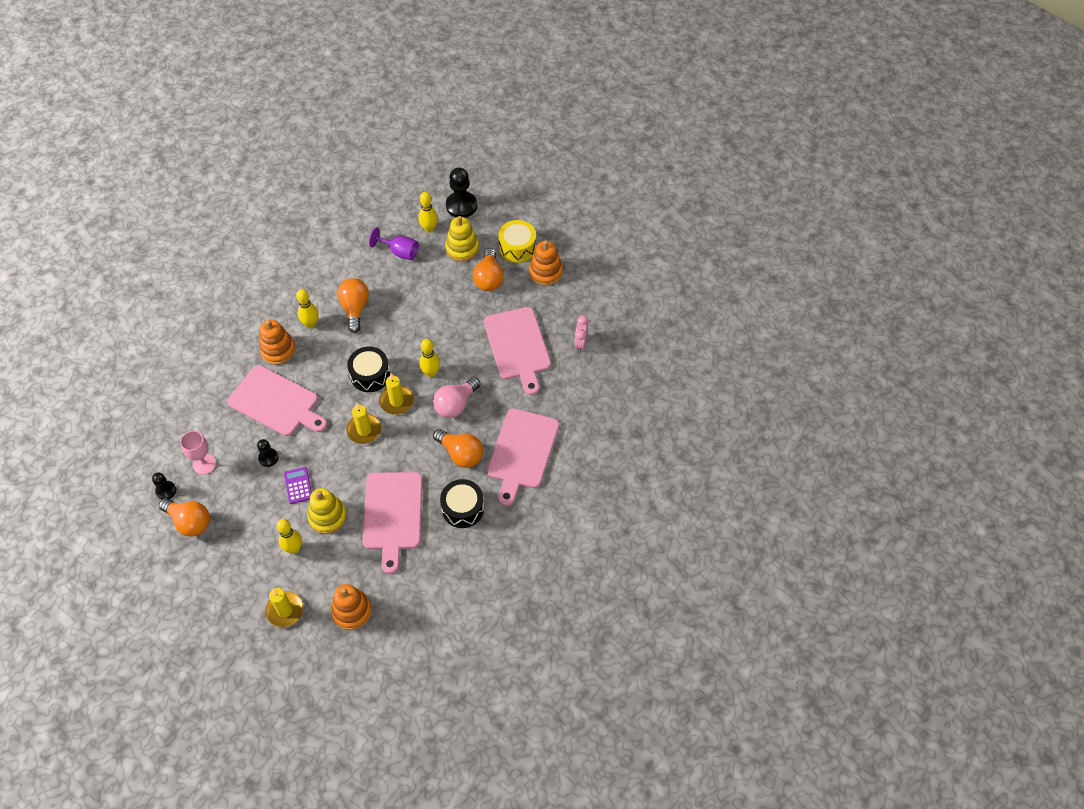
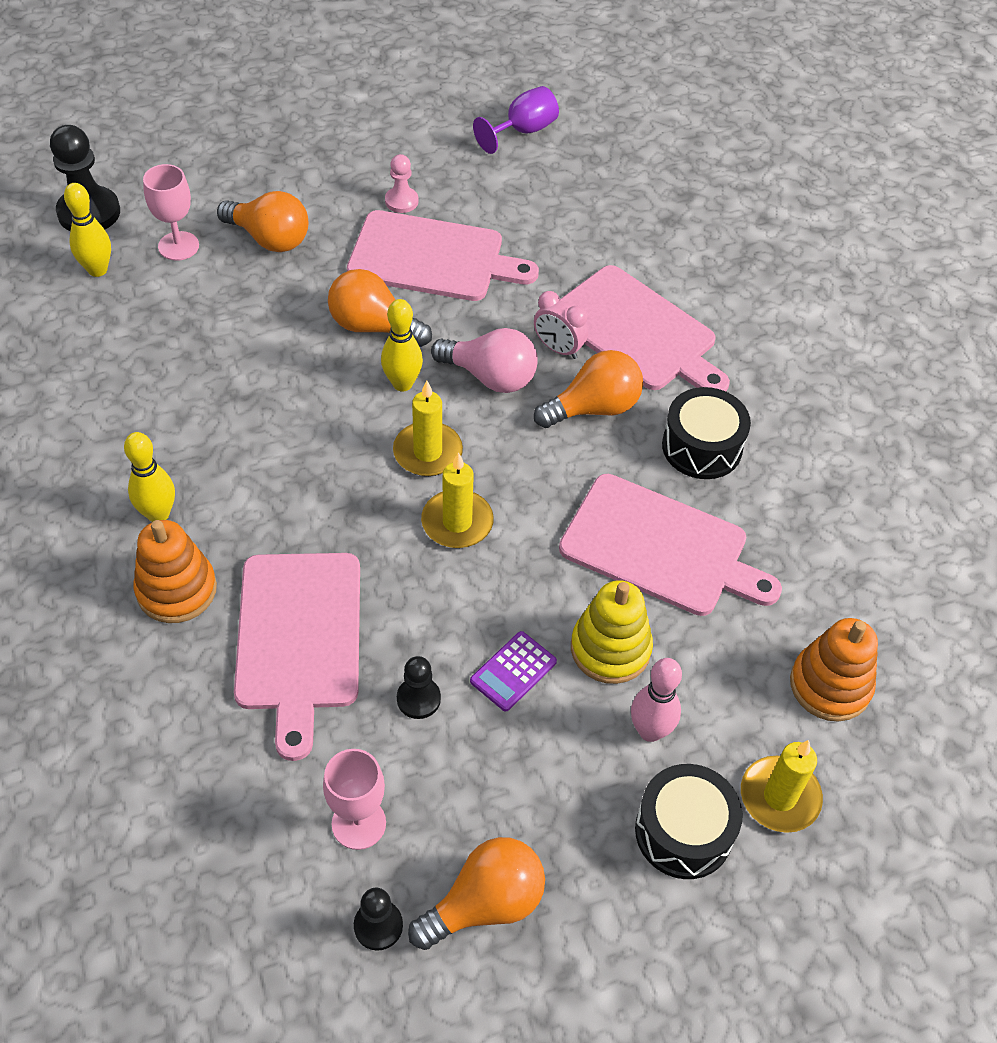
camera: 65 degrees left, 5 degrees down
pink cutting board [227,365,327,436] -> pink cutting board turned 120 degrees clockwise [234,553,360,761]
yellow bowling pin [277,519,302,554] -> pink bowling pin [631,658,682,742]
purple calculator [284,467,312,504] -> purple calculator turned 60 degrees counterclockwise [470,631,557,711]
orange light bulb [337,278,369,333] -> orange light bulb moved to [328,269,432,347]
black drum [347,346,390,392] -> black drum moved to [635,764,743,879]
purple goblet [369,227,419,260] -> purple goblet moved to [473,86,559,154]
pink light bulb [433,377,481,418] -> pink light bulb turned 45 degrees counterclockwise [431,328,538,393]
yellow stacking toy [445,216,479,262] -> pink goblet [143,164,199,261]
yellow drum [498,220,536,263] -> none
orange stacking toy [529,240,563,286] -> none
pink clock [574,315,589,353] -> pink clock moved to [534,291,588,359]
none -> pink pawn [385,154,419,213]

